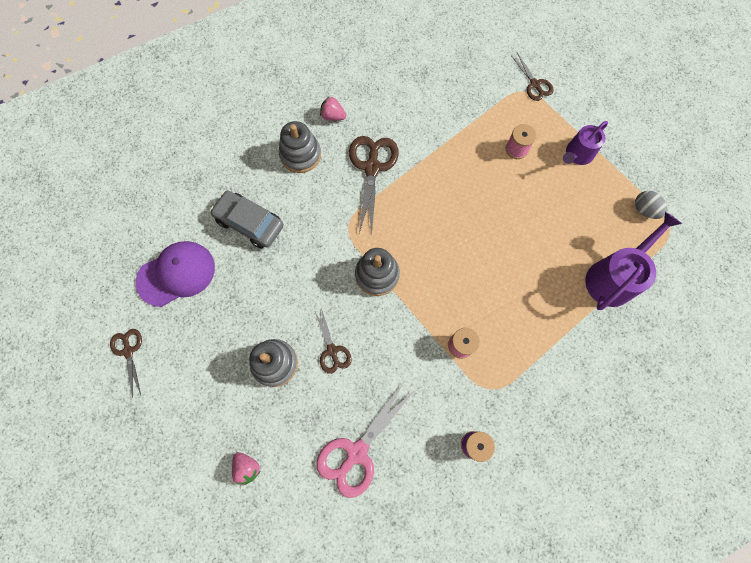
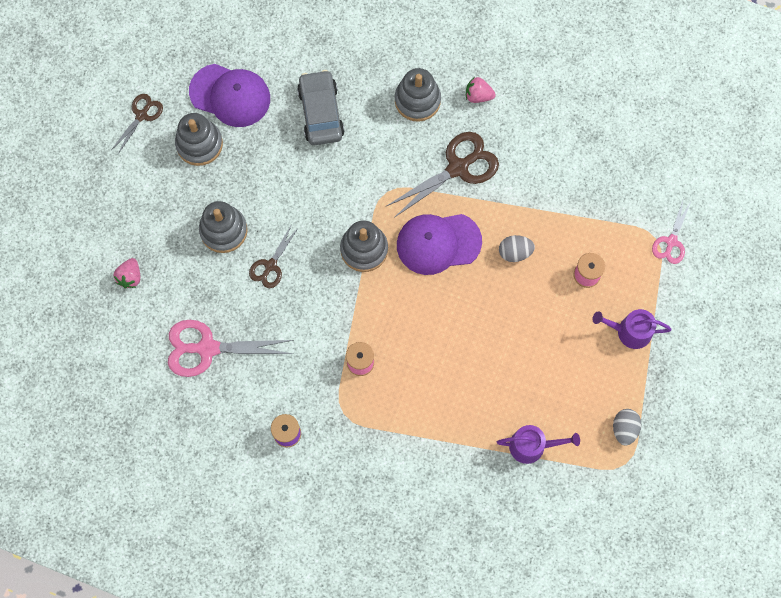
camera: 50 degrees right, 0 degrees up
pink strawberry [320,96,346,121] -> pink strawberry turned 60 degrees counterclockwise [466,77,496,103]
brown scissors [511,53,554,101] -> pink scissors [652,198,691,264]
purple watering can [585,212,682,310] -> purple watering can [497,425,580,464], size x0.64
none -> grey stacking toy [175,113,223,166]
none -> purple cap [397,214,482,275]
none -> grey egg [499,235,535,262]

